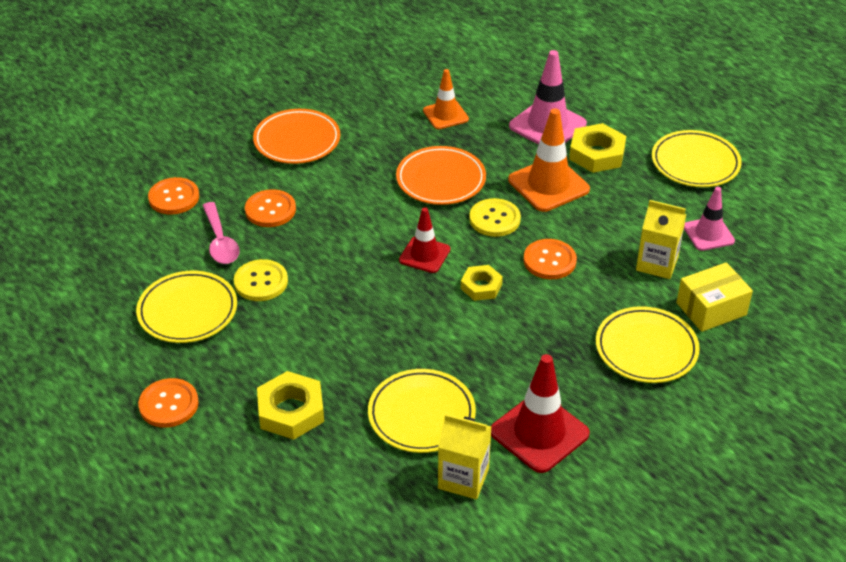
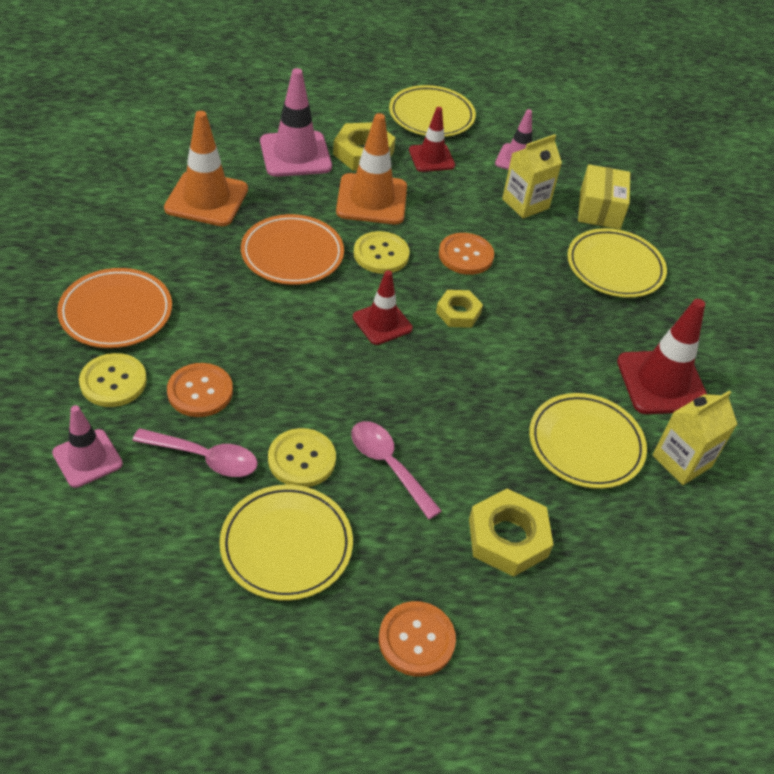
camera: 60 degrees left, 5 degrees up
orange button [148,177,199,215] -> pink traffic cone [52,405,123,488]
orange traffic cone [423,69,469,129] -> orange traffic cone [164,111,248,226], size x1.60
none -> yellow button [79,353,147,407]
none -> pink spoon [351,421,442,520]
none -> red traffic cone [409,107,455,172]

